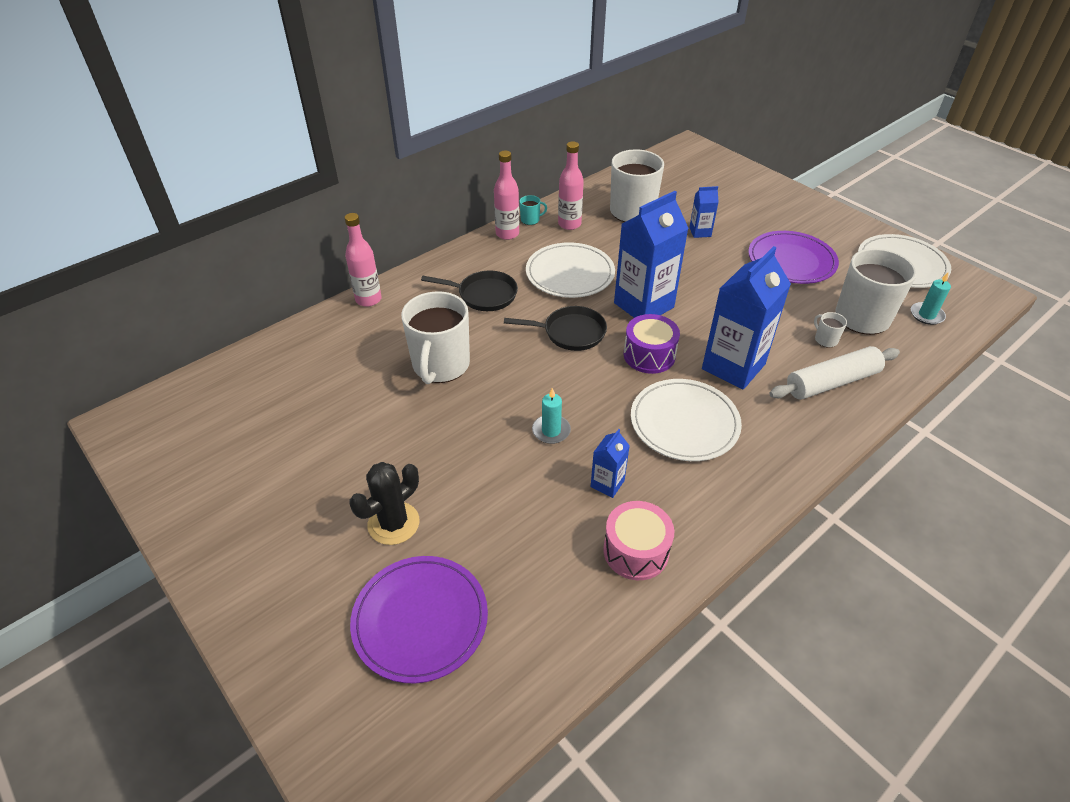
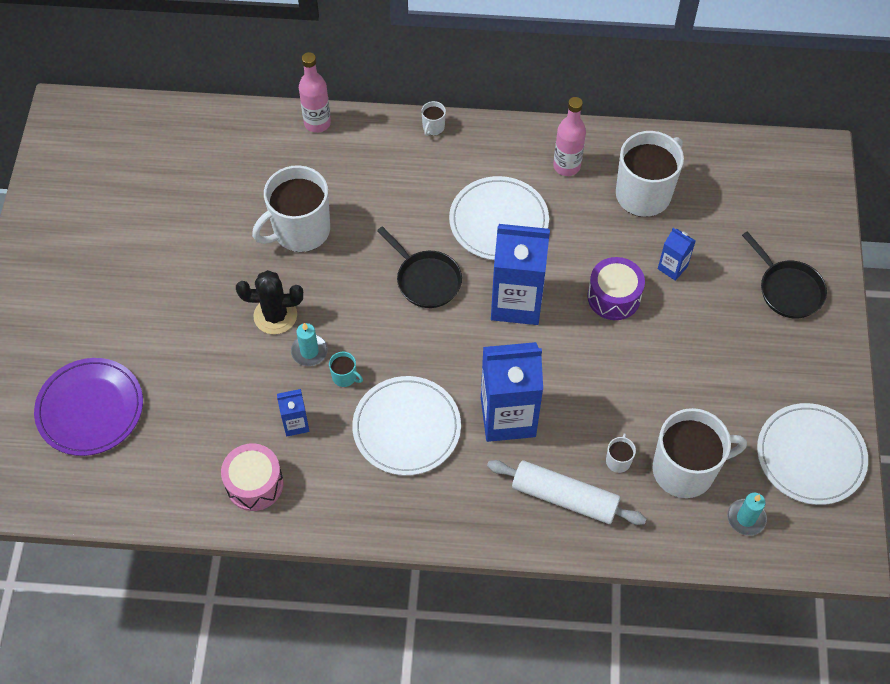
camera: 45 degrees right, 15 degrees up
black cactus [349,462,420,545] -> black cactus moved to [236,270,303,334]
black pan [421,270,518,311] -> black pan moved to [742,231,827,318]
pink bottle [494,150,519,240] -> none
turquoise mug [520,195,547,225] -> turquoise mug moved to [329,352,363,387]
purple drum [624,314,680,374] -> purple drum moved to [587,257,645,320]
purple plate [748,231,839,284] -> none
none -> white mug [421,101,446,136]

